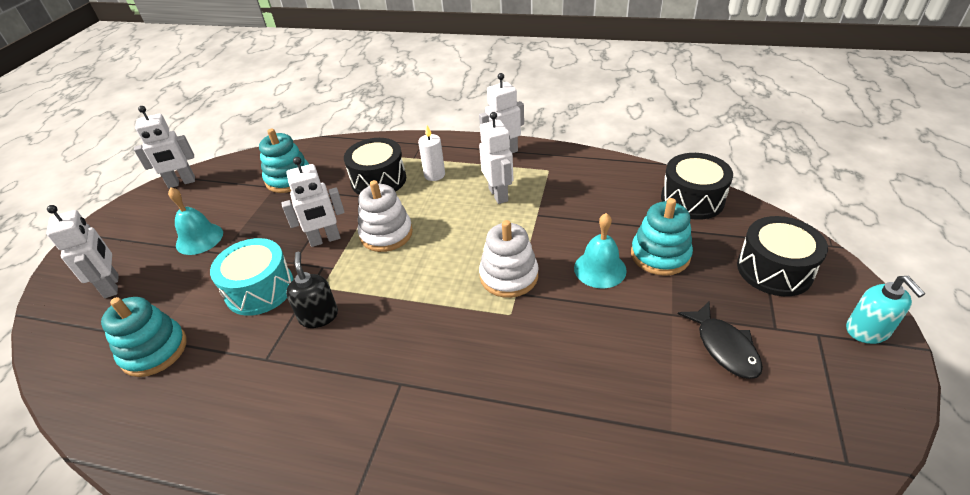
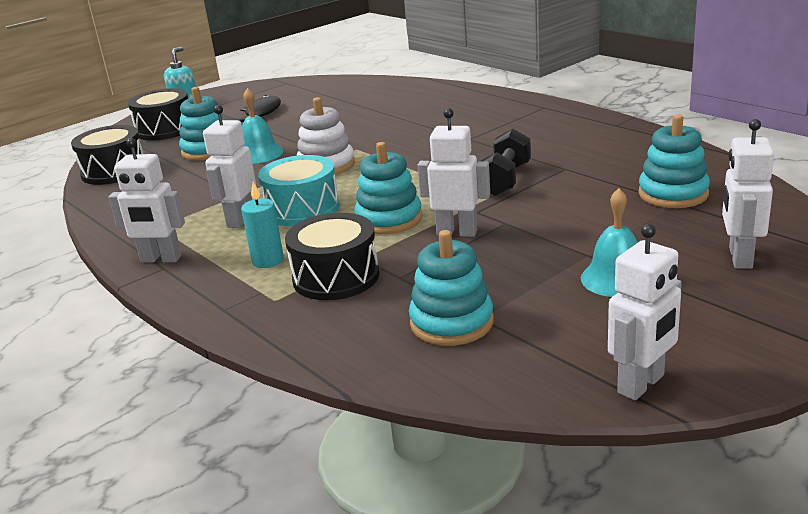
camera: 145 degrees left, 15 degrees down
white robot [134,106,195,188] -> white robot turned 120 degrees clockwise [608,224,682,400]
turquoise drum [210,238,294,316] -> turquoise drum moved to [258,155,340,226]
black soap dispenser [286,252,338,328] -> black dumbbell [480,129,531,196]
white stacking toy [358,180,413,252] -> turquoise stacking toy [355,142,422,234]
white candle [418,125,445,181] -> turquoise candle [241,182,284,268]

